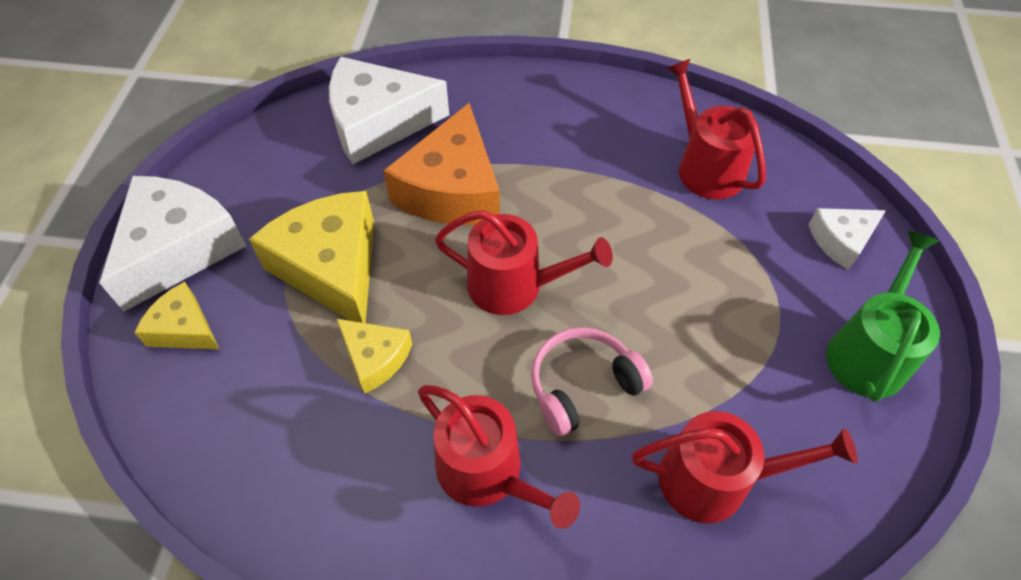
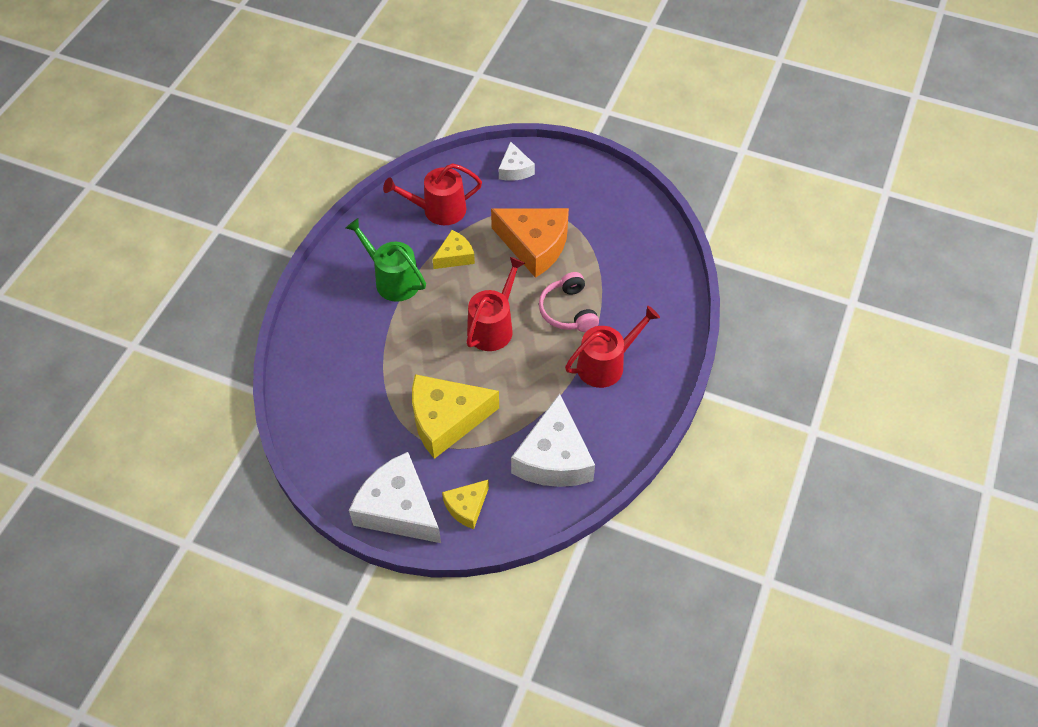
camera: 75 degrees left, 0 degrees up
white cheese [329,57,449,164] -> white cheese moved to [511,393,595,487]
yellow cheese [337,319,412,394] -> yellow cheese moved to [433,230,475,269]
orange cheese [383,103,500,225] -> orange cheese moved to [491,208,569,278]
red watering can [632,411,858,523] -> none
green watering can [826,231,940,402] -> green watering can moved to [346,218,426,302]

